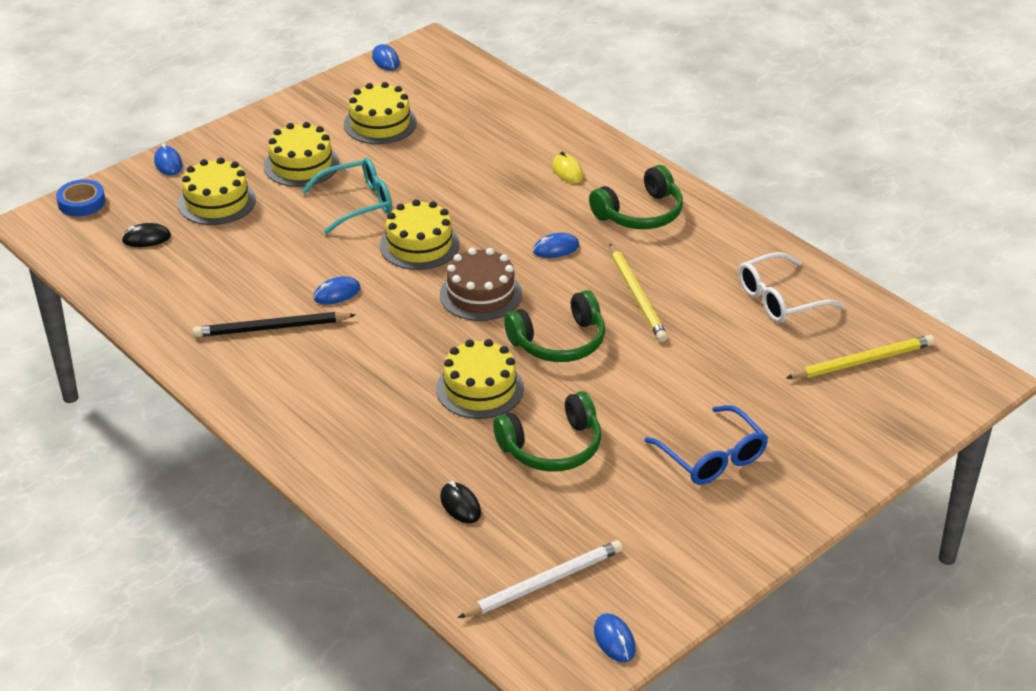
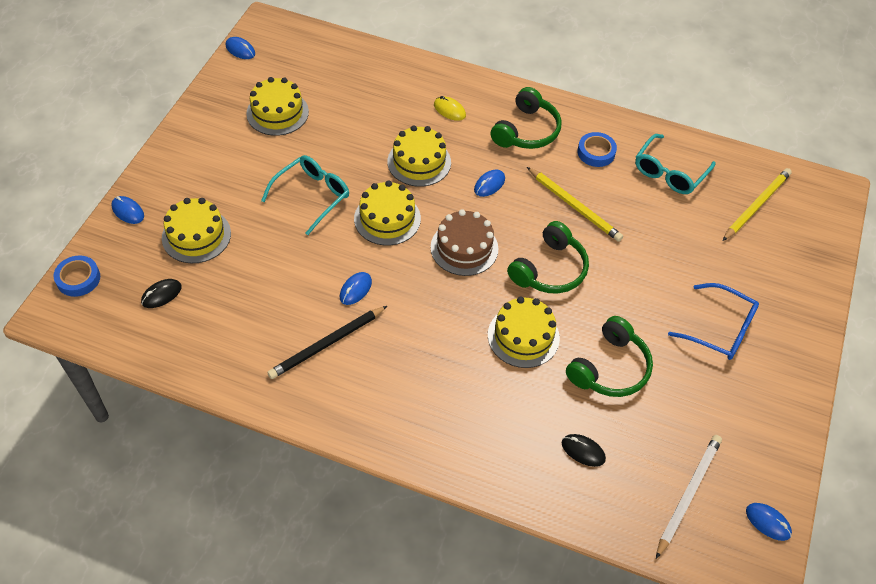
camera: 30 degrees left, 15 degrees up
yellow cake [264,122,339,187] -> yellow cake moved to [388,125,451,187]
white glasses [738,252,845,323] -> turquoise glasses [635,134,715,194]
none -> blue tape [577,132,617,167]

